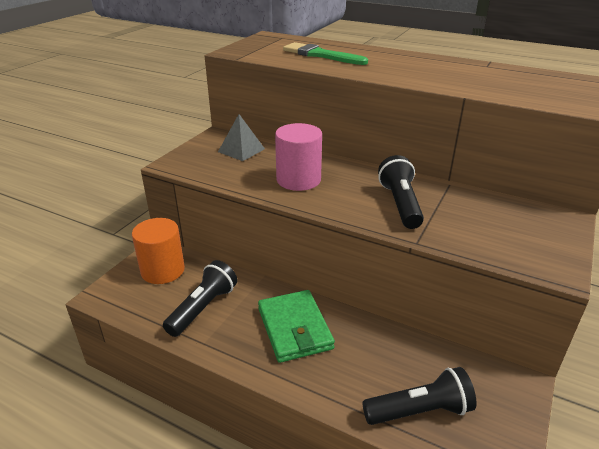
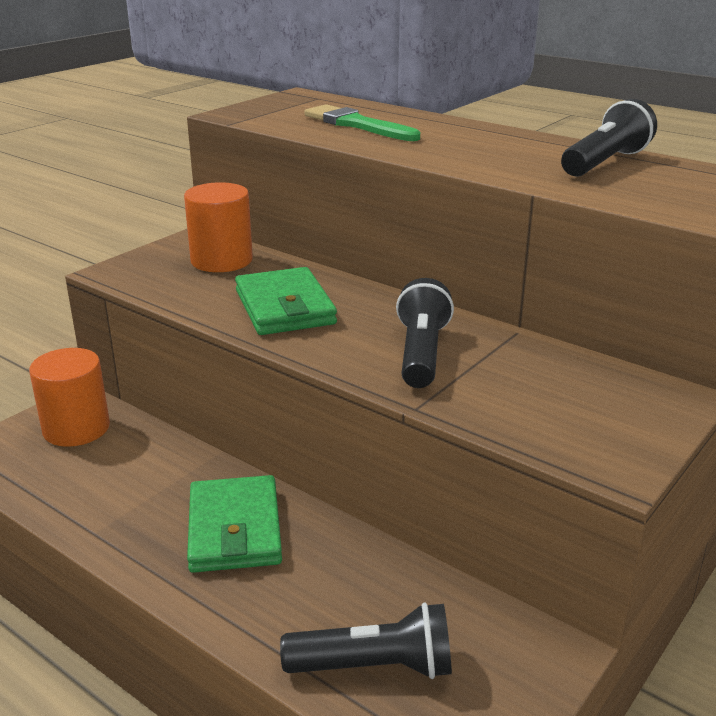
camera: 10 degrees right, 5 degrees down
black flashlight [163,260,237,337] -> black flashlight moved to [561,99,657,177]
grey pyramid [218,114,265,161] -> orange cylinder [184,182,253,272]
pink cylinder [275,123,322,191] -> green wallet [235,267,337,335]

